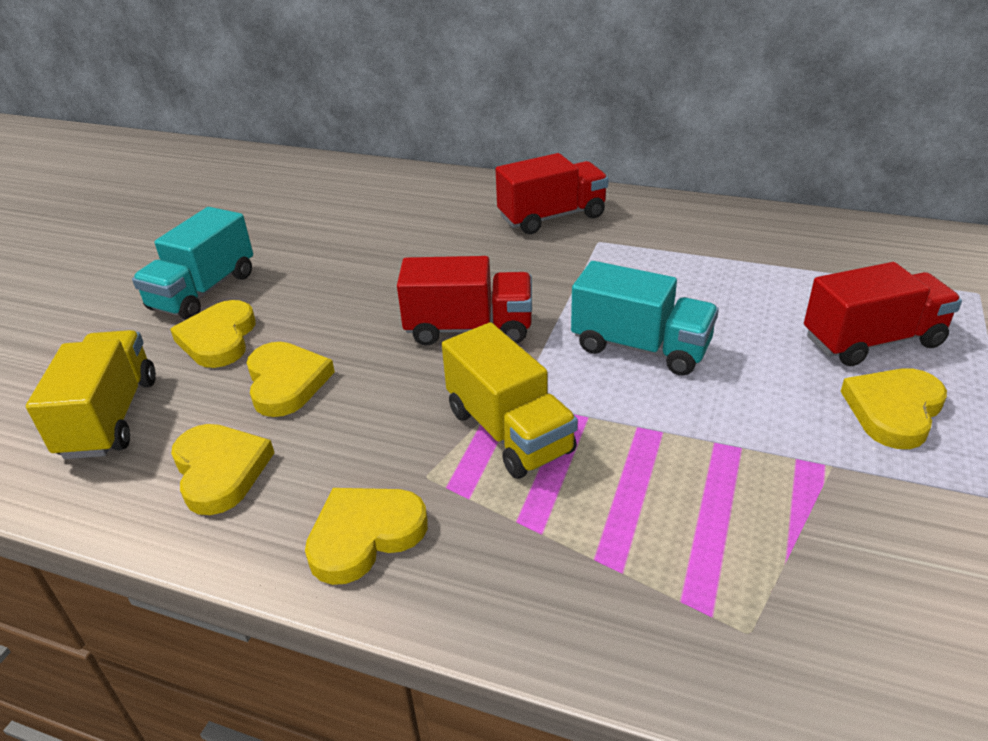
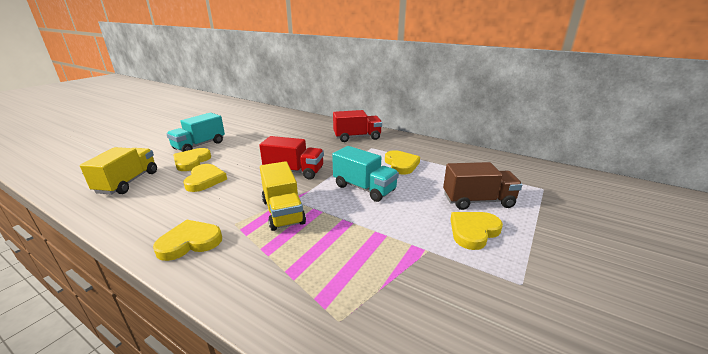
camera: 10 degrees right, 10 degrees down
yellow heart [171,424,274,515] -> yellow heart moved to [385,150,420,175]
red truck [804,262,962,366] -> brown truck [443,162,522,210]

